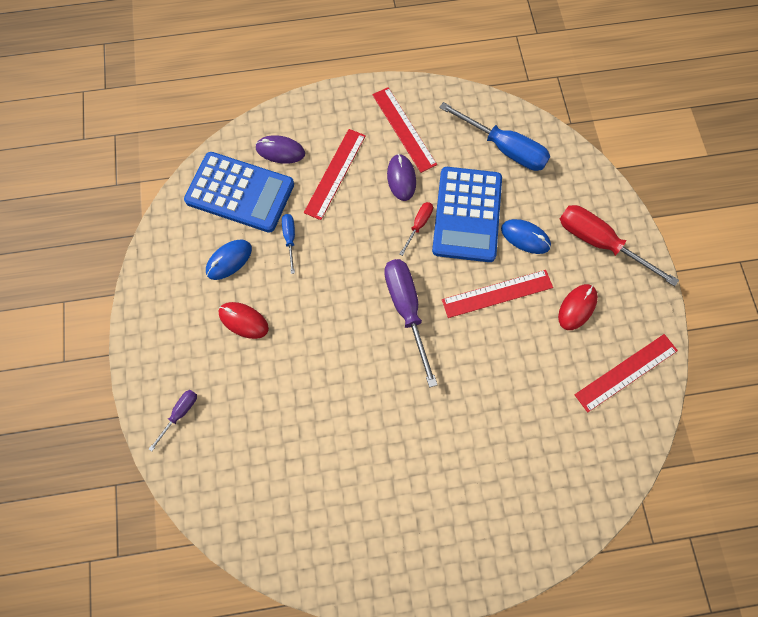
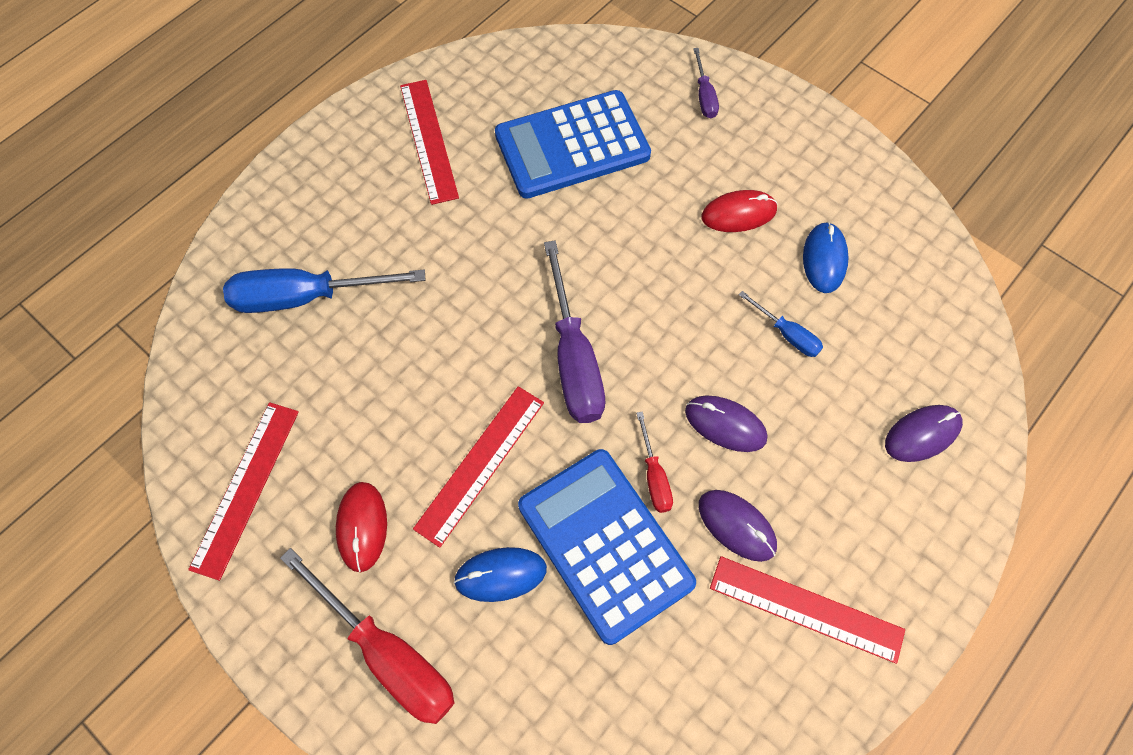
camera: 140 degrees right, 5 degrees down
blue calculator [184,152,294,233] -> blue calculator moved to [495,90,651,199]
red ruler [304,129,366,220] -> red ruler moved to [400,80,459,205]
purple screwdriver [384,259,437,388] -> purple screwdriver turned 45 degrees clockwise [544,241,605,423]
blue screwdriver [439,102,550,171] -> blue screwdriver moved to [223,268,425,313]
red screwdriver [560,205,679,286] -> red screwdriver turned 45 degrees clockwise [280,548,454,724]
none -> purple mouse [685,395,767,452]

